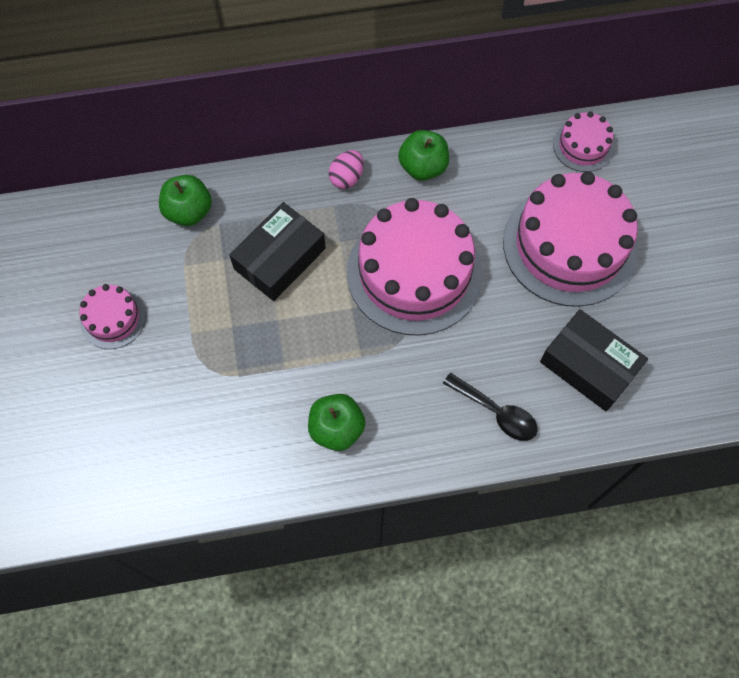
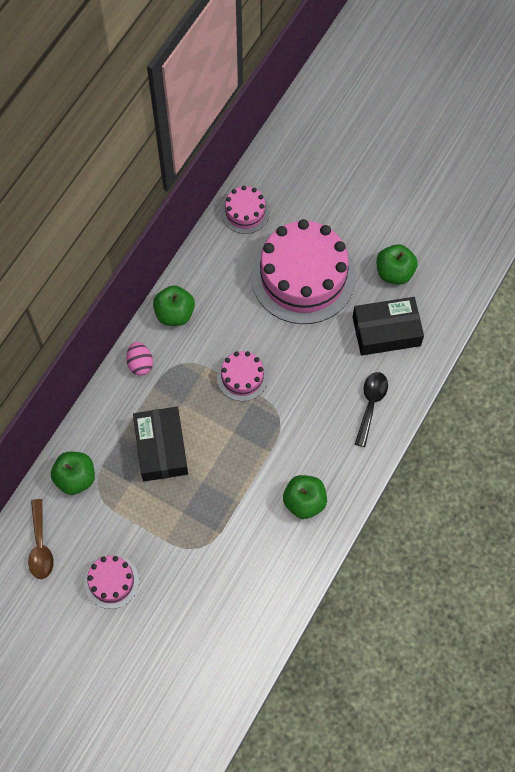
camera: 50 degrees left, 0 degrees up
pink cake [347,198,482,336] -> pink cake [217,351,268,401], size x0.47
black spoon [443,373,538,441] -> black spoon turned 60 degrees counterclockwise [355,372,388,447]
none -> brown spoon [28,499,54,579]
none -> green apple [377,244,418,285]

